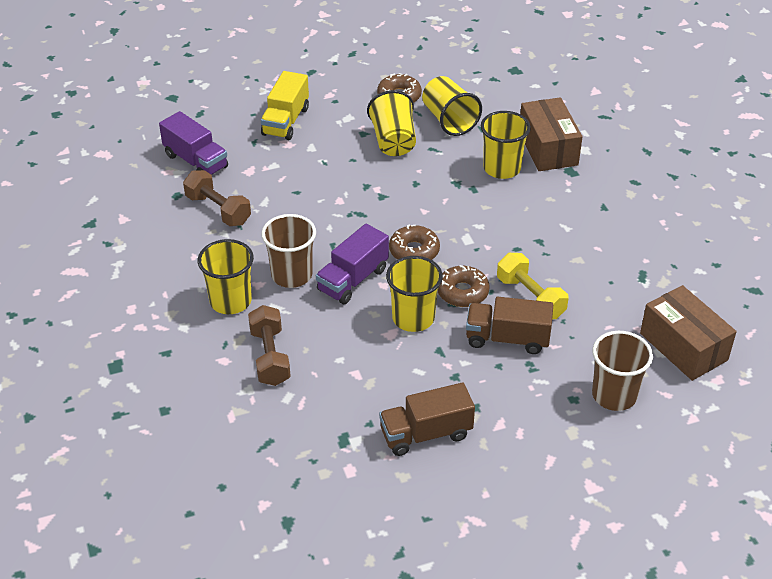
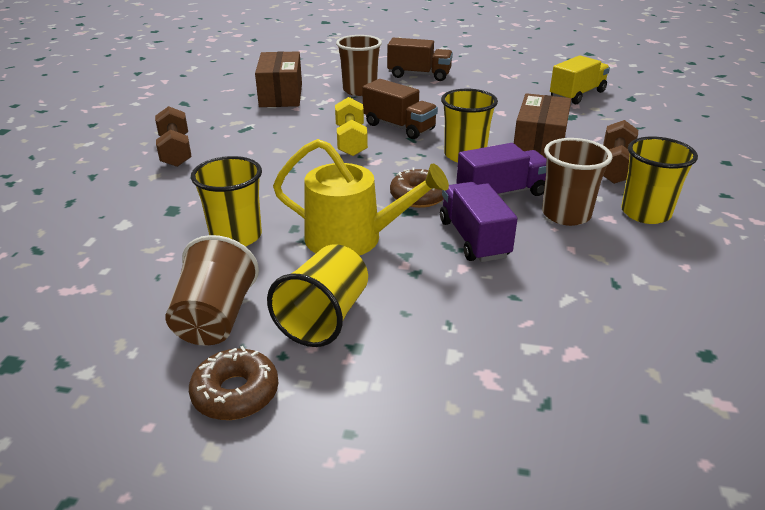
camera: 150 degrees left, 10 degrees down
purple truck [159,111,228,175] -> purple truck moved to [440,182,518,262]
brown dumbbell [183,170,251,226] -> brown dumbbell moved to [155,106,192,167]
yellow truck [261,71,309,140] -> yellow truck moved to [550,55,610,104]
brown truck [379,382,475,456] -> brown truck moved to [387,38,453,81]
yellow cup [422,76,482,136] -> brown cup [166,235,259,345]
brown donut [438,265,490,307] -> none
brown box [520,97,583,171] -> brown box moved to [514,93,571,158]
none -> yellow watering can [273,139,449,256]

